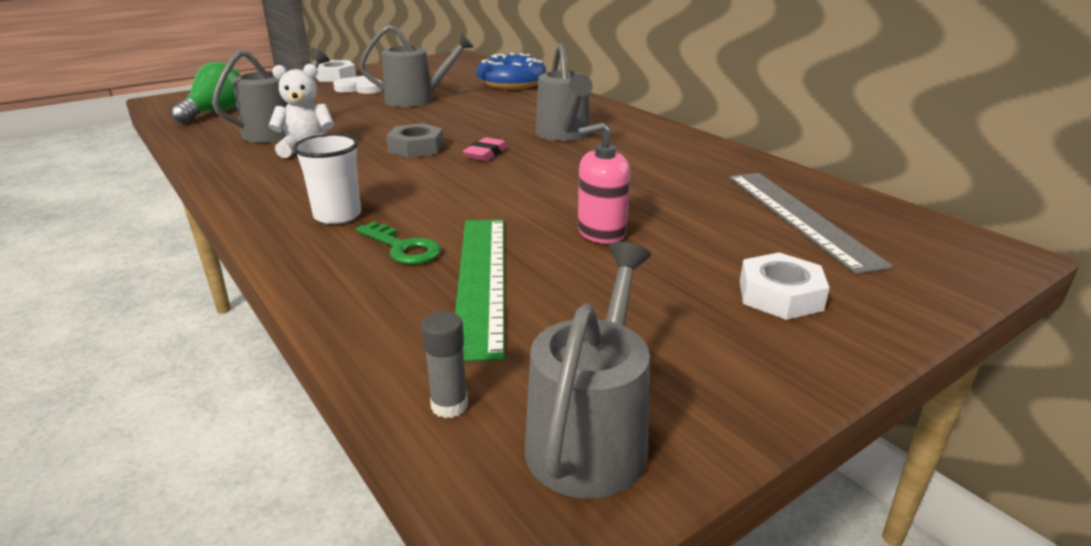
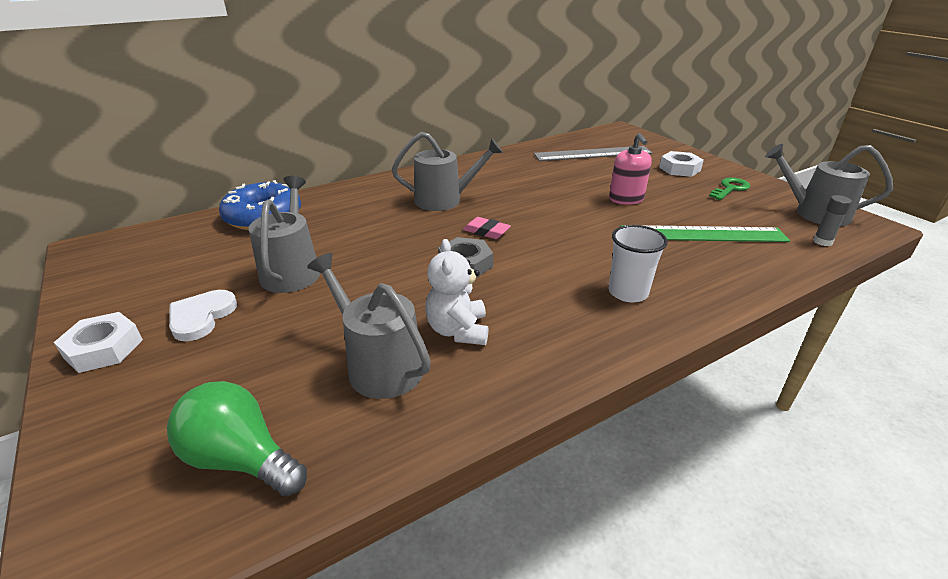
camera: 85 degrees left, 5 degrees up
green key [356,221,441,264] -> green key moved to [709,178,750,200]

